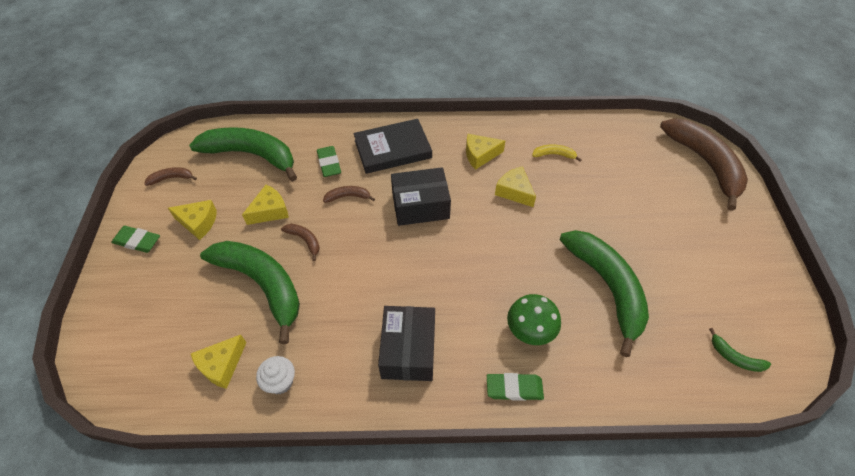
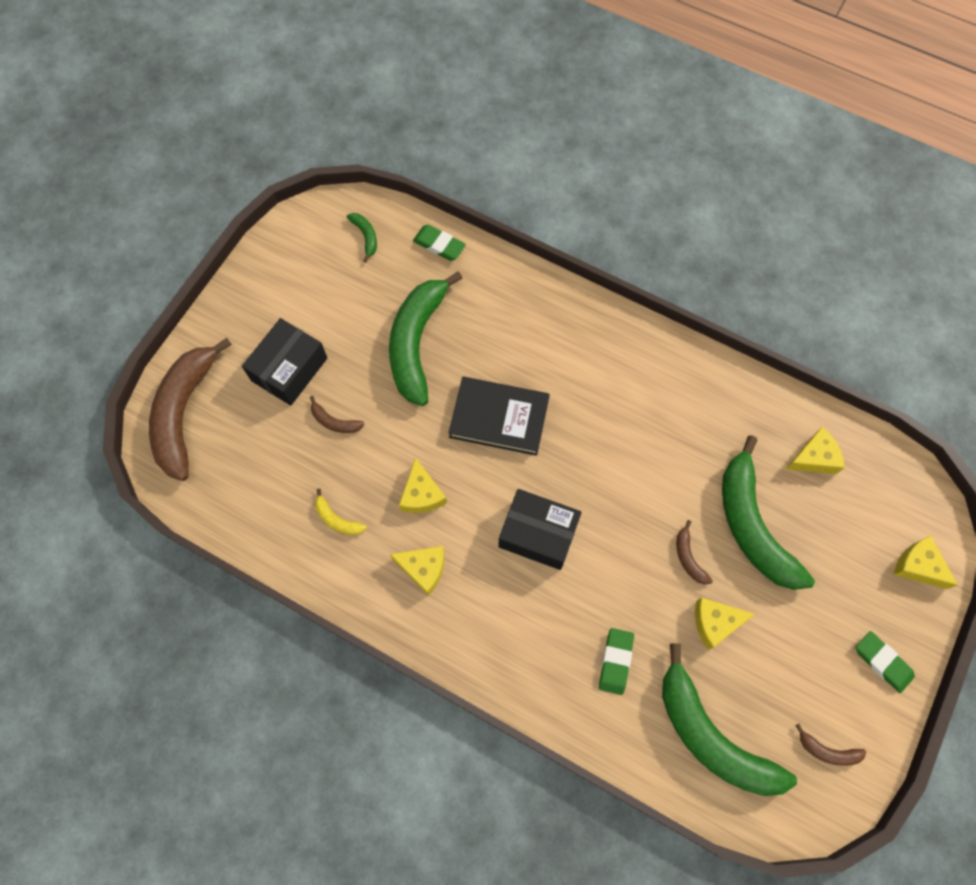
camera: 150 degrees left, 15 degrees up
yellow cheese [168,200,217,240] -> yellow cheese moved to [894,535,958,589]
white cupcake [256,356,295,394] -> none
brown banana [323,186,375,203] -> brown banana moved to [310,396,365,433]
black book [353,119,432,174] -> black book moved to [449,377,550,456]
black box [378,306,435,381] -> black box moved to [242,318,327,405]
green eraser [487,373,544,401] -> green eraser moved to [413,225,466,261]
green mushroom [507,294,561,345] -> none

